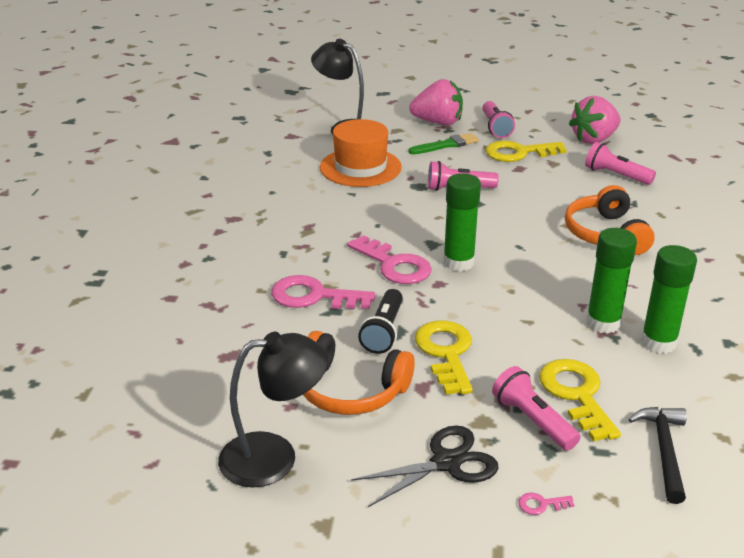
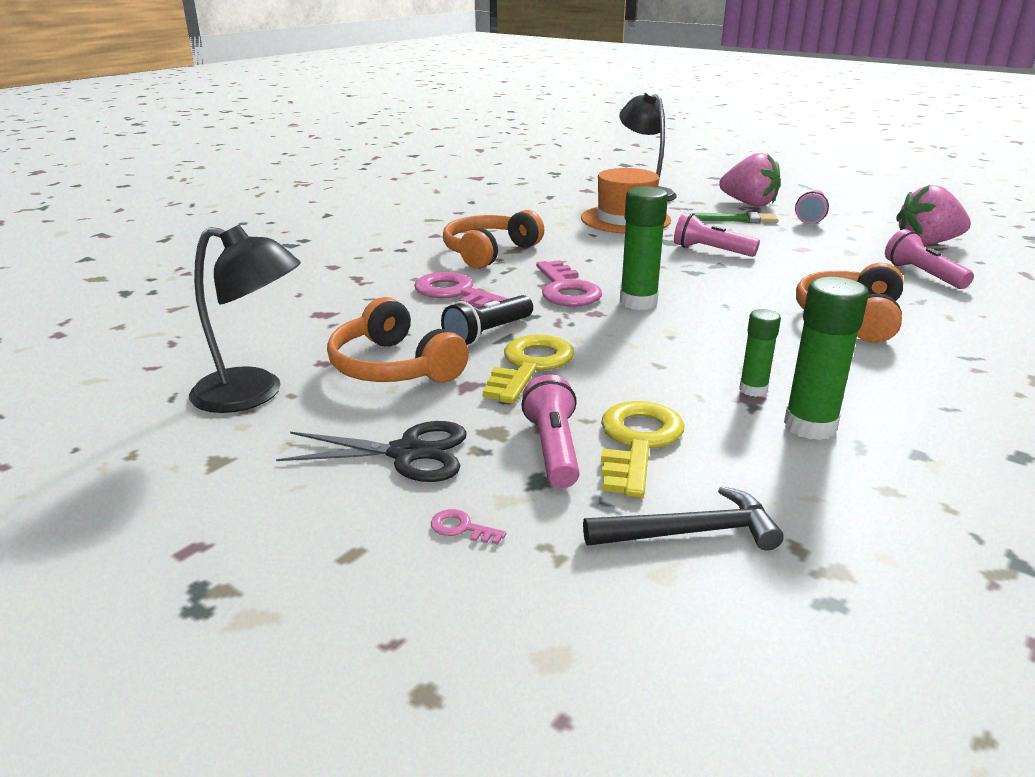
camera: 30 degrees right, 5 degrees down
yellow key [485,141,567,162] -> none
green glue stick [586,228,637,334] -> green glue stick [739,309,781,397], size x0.59
black hammer [628,407,687,504] -> black hammer turned 45 degrees clockwise [583,486,784,550]
none -> orange headphones [443,210,544,269]

